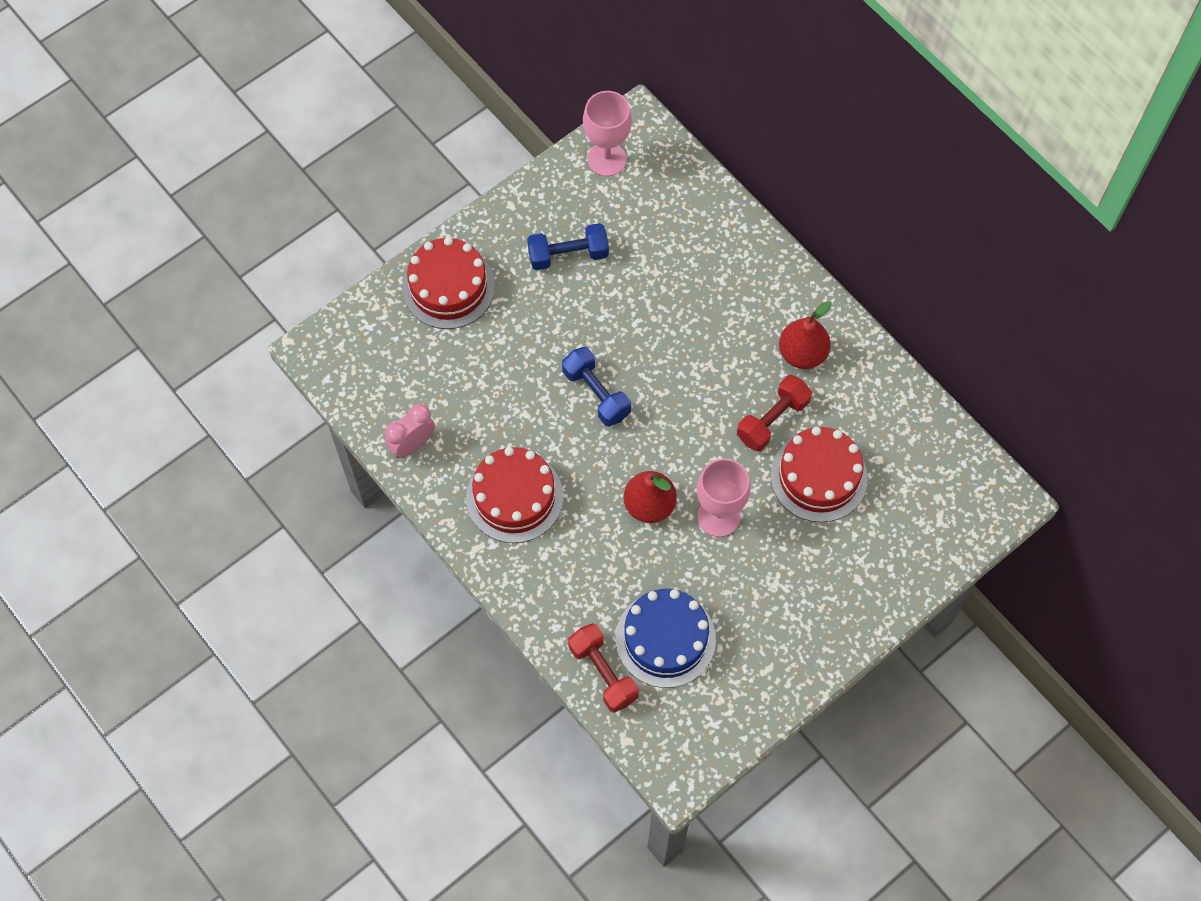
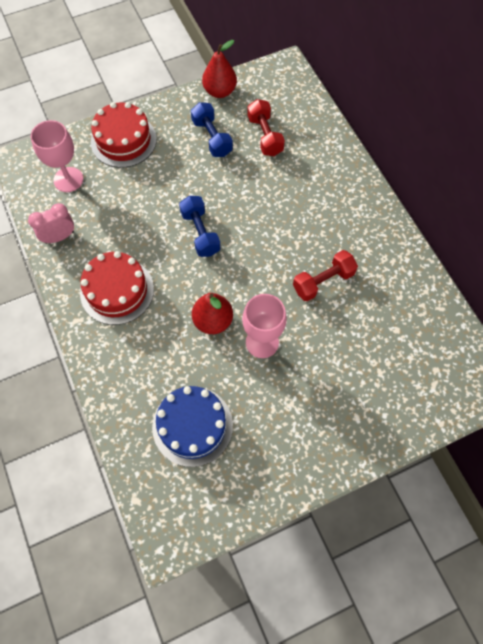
camera: 15 degrees right, 0 degrees up
blue dumbbell [527,223,609,270] -> blue dumbbell turned 60 degrees clockwise [191,102,233,157]
red dumbbell [568,623,639,713] -> red dumbbell moved to [247,99,285,156]
pink goblet [583,91,632,177] -> pink goblet moved to [31,120,83,192]
red cake [770,427,868,522] -> none
red pear [779,301,831,369] -> red pear moved to [202,40,237,98]

